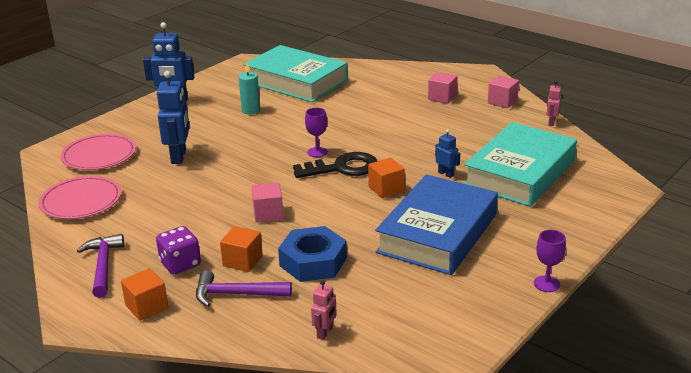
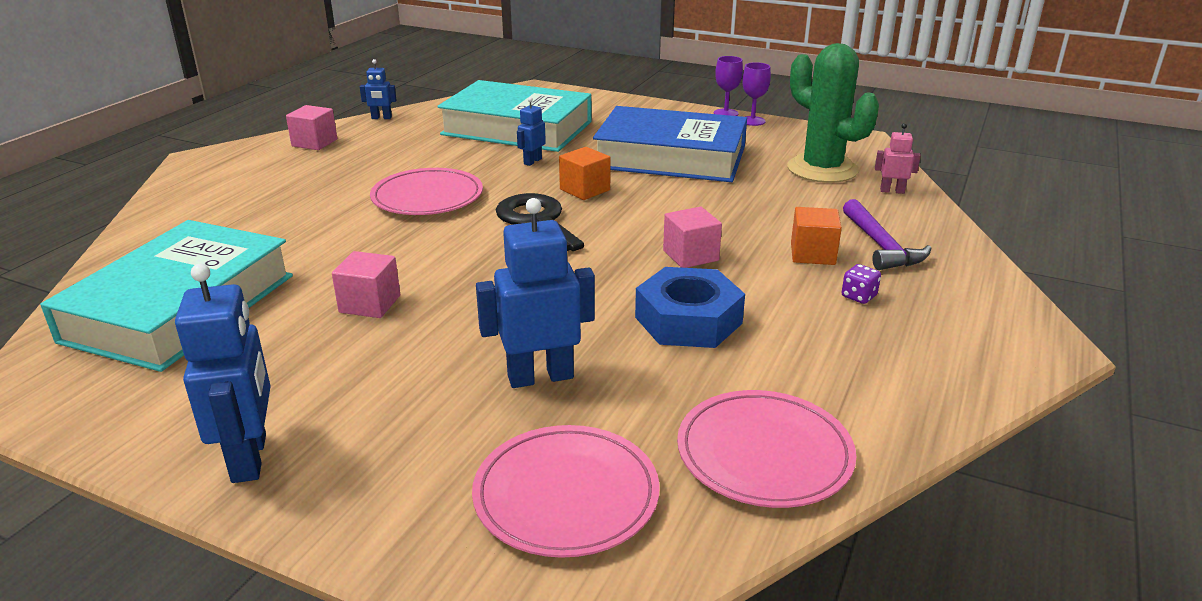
camera: 105 degrees left, 0 degrees up
purple hammer [77,234,124,298] -> none
orange cube [121,268,168,321] -> none
purple dice [156,226,201,274] -> purple dice [842,264,881,304], size x0.56
turquoise candle [239,63,260,114] -> none
blue nut [278,226,347,282] -> blue nut moved to [635,267,745,348]
purple goblet [305,108,328,157] -> purple goblet moved to [742,62,771,126]
pink cube [428,72,458,104] -> pink cube moved to [332,251,400,318]
pink robot [547,81,561,126] -> blue robot [360,59,396,119]
none -> pink plate [370,168,483,215]
none -> green cactus [787,43,879,183]

